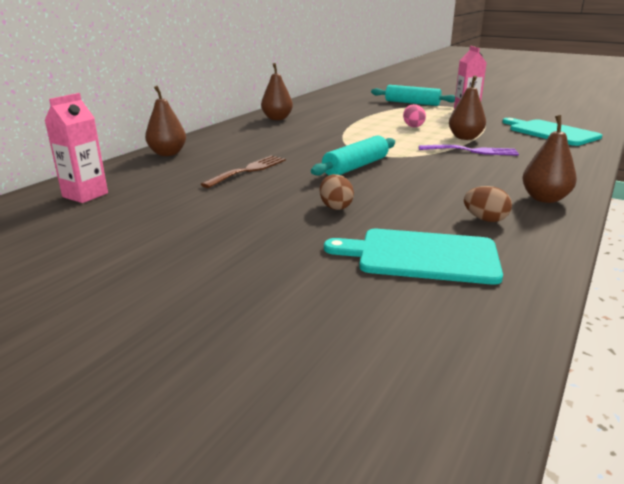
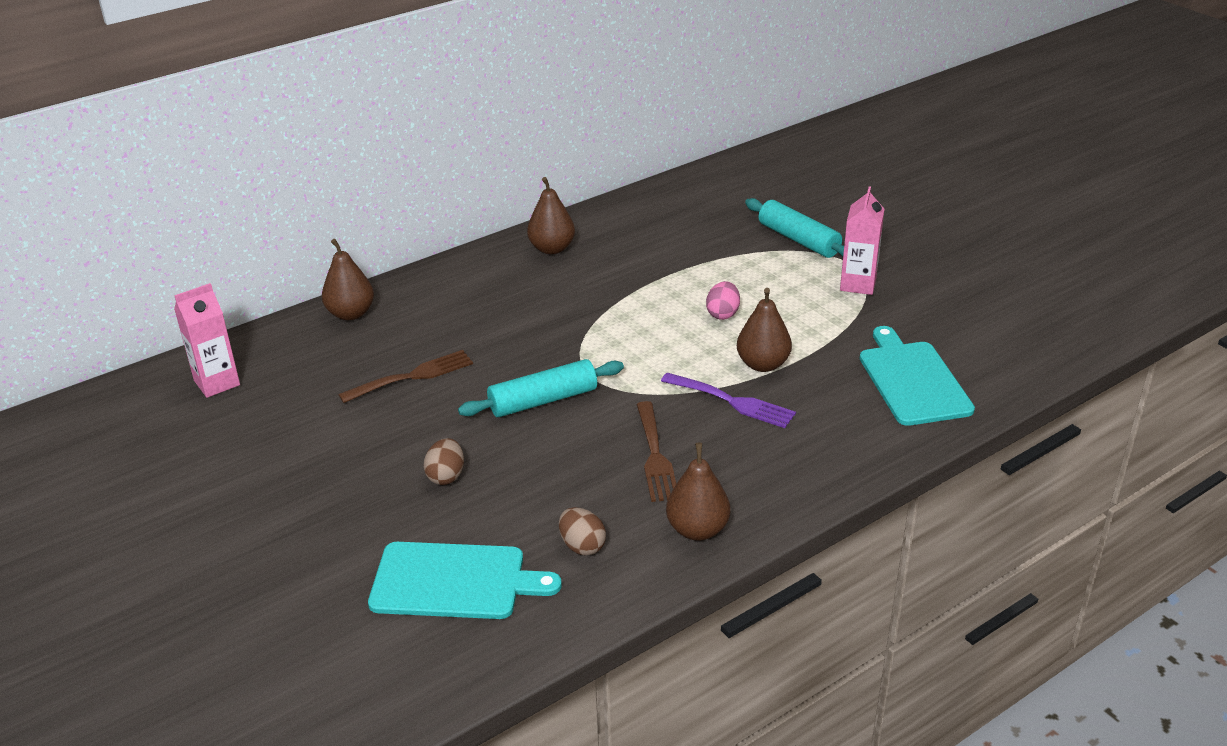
camera: 25 degrees right, 10 degrees up
turquoise cutting board [324,229,503,285] -> turquoise cutting board turned 150 degrees clockwise [368,542,562,619]
none -> brown fork [636,401,676,502]

